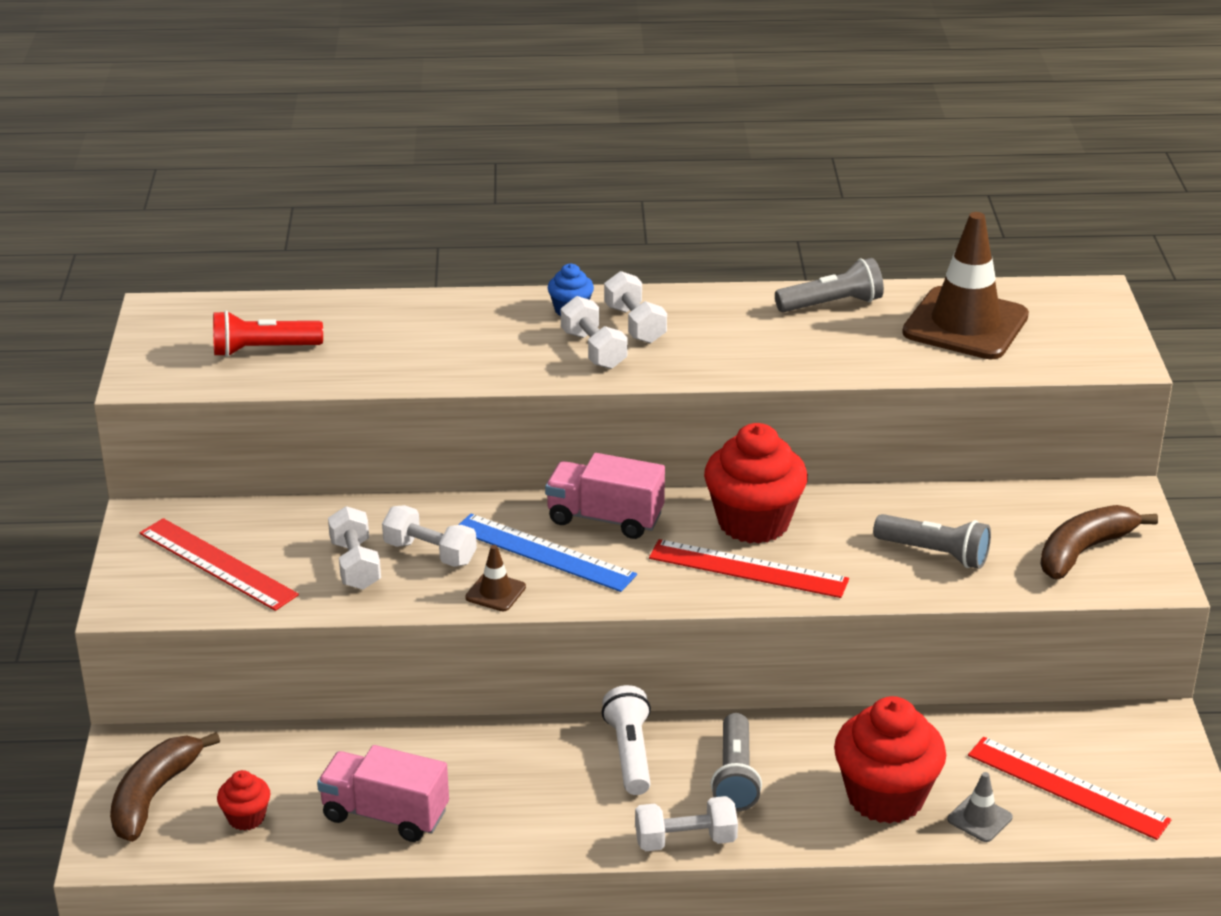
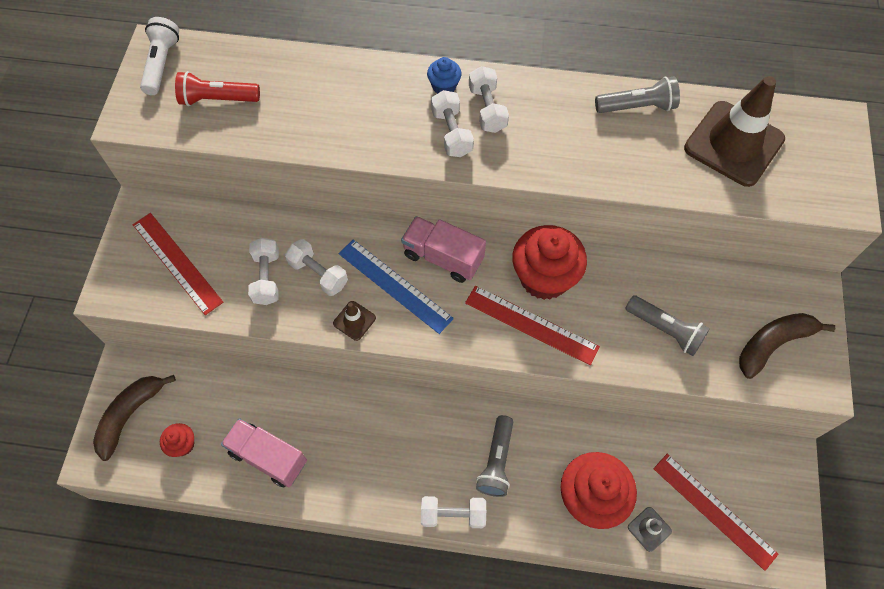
camera: 10 degrees right, 30 degrees up
white flashlight [602,685,651,795] -> white flashlight moved to [140,17,179,95]

